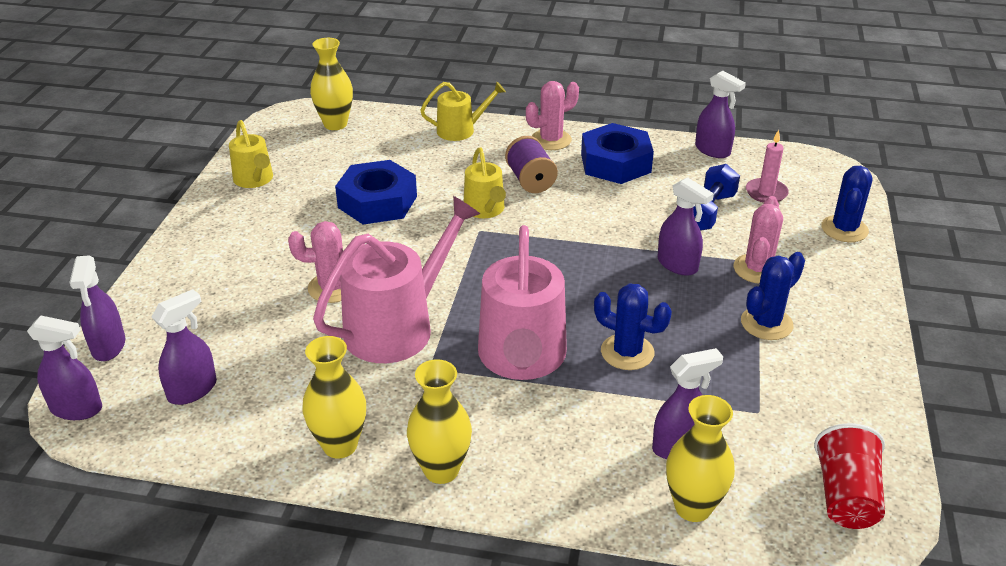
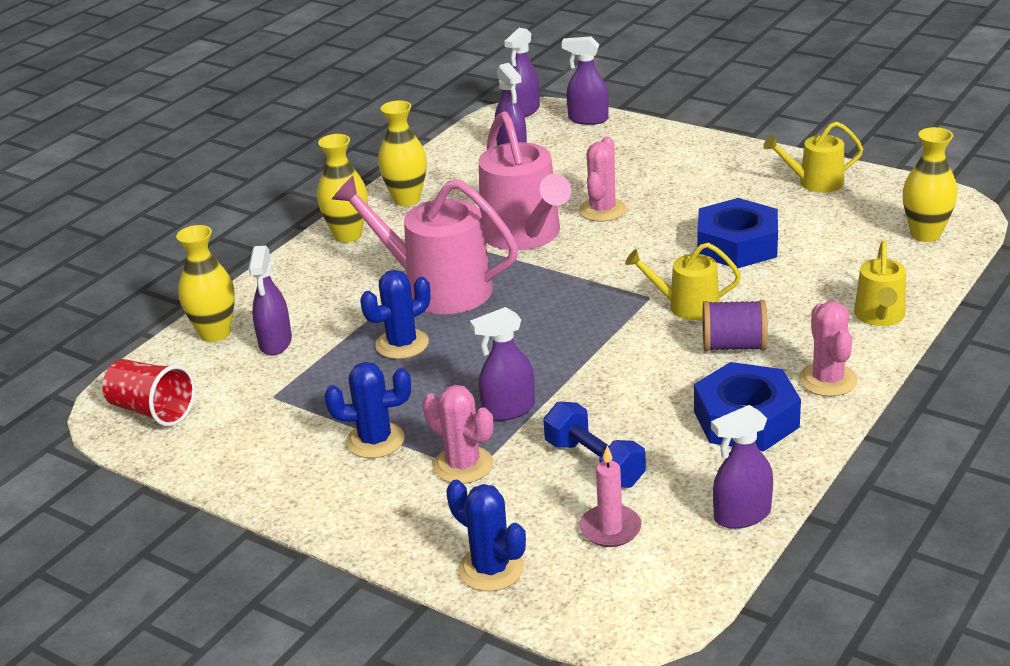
camera: 115 degrees right, 5 degrees down
blue cactus [741,252,805,340] -> blue cactus turned 75 degrees counterclockwise [325,362,411,458]

